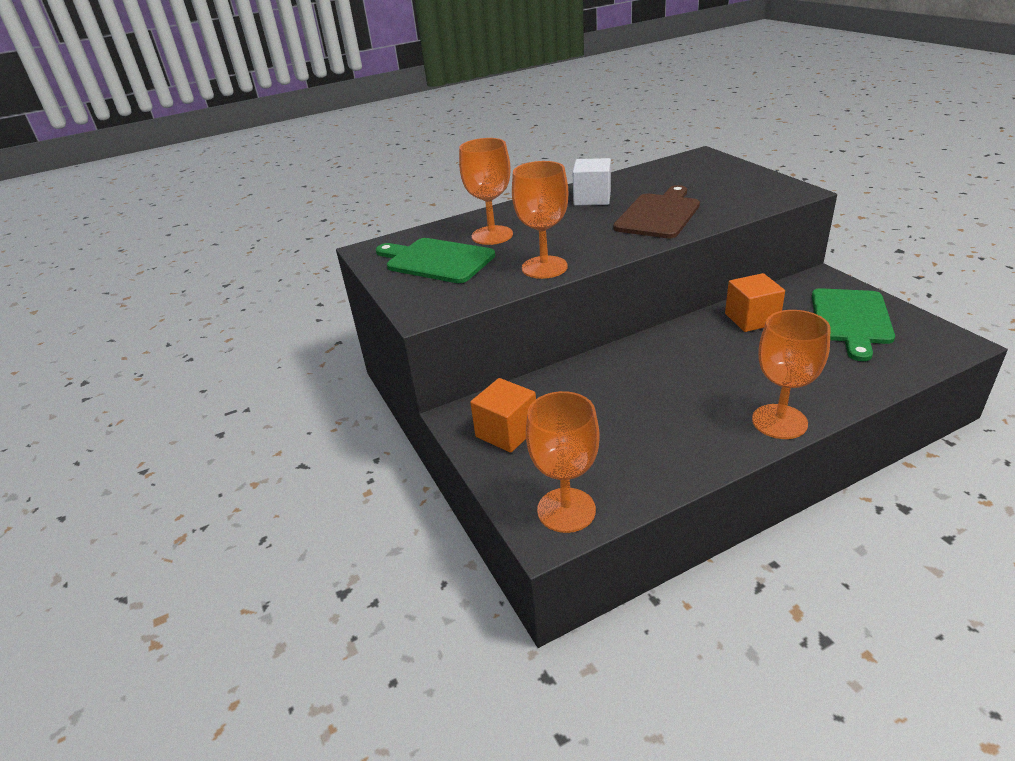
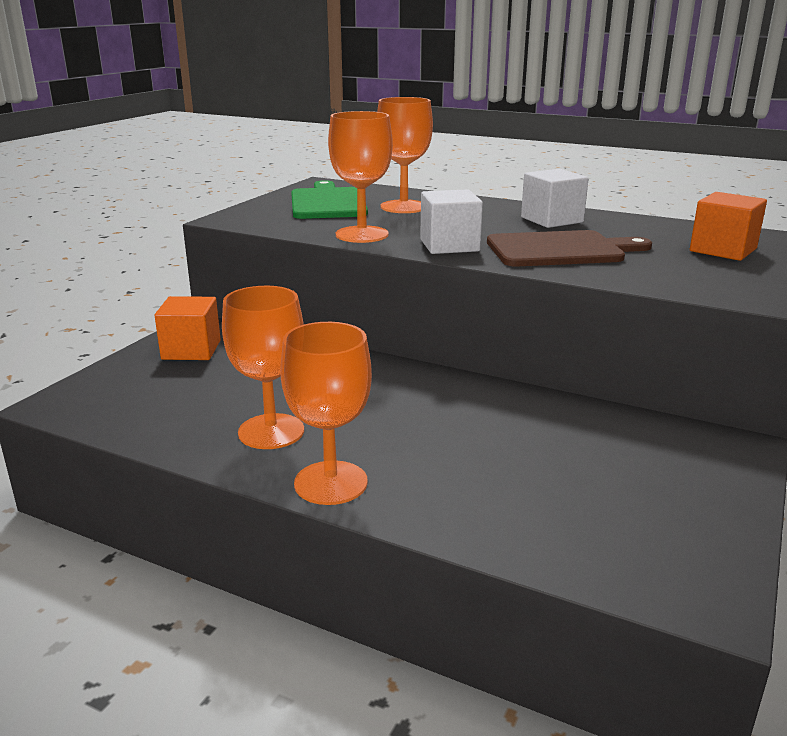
camera: 50 degrees right, 10 degrees down
orange goblet [526,391,600,533] -> orange goblet moved to [222,286,304,449]
orange cube [725,273,785,332] -> orange cube moved to [690,192,767,261]
green cutting board [812,288,895,361] -> none
none -> white cube [420,189,483,254]

